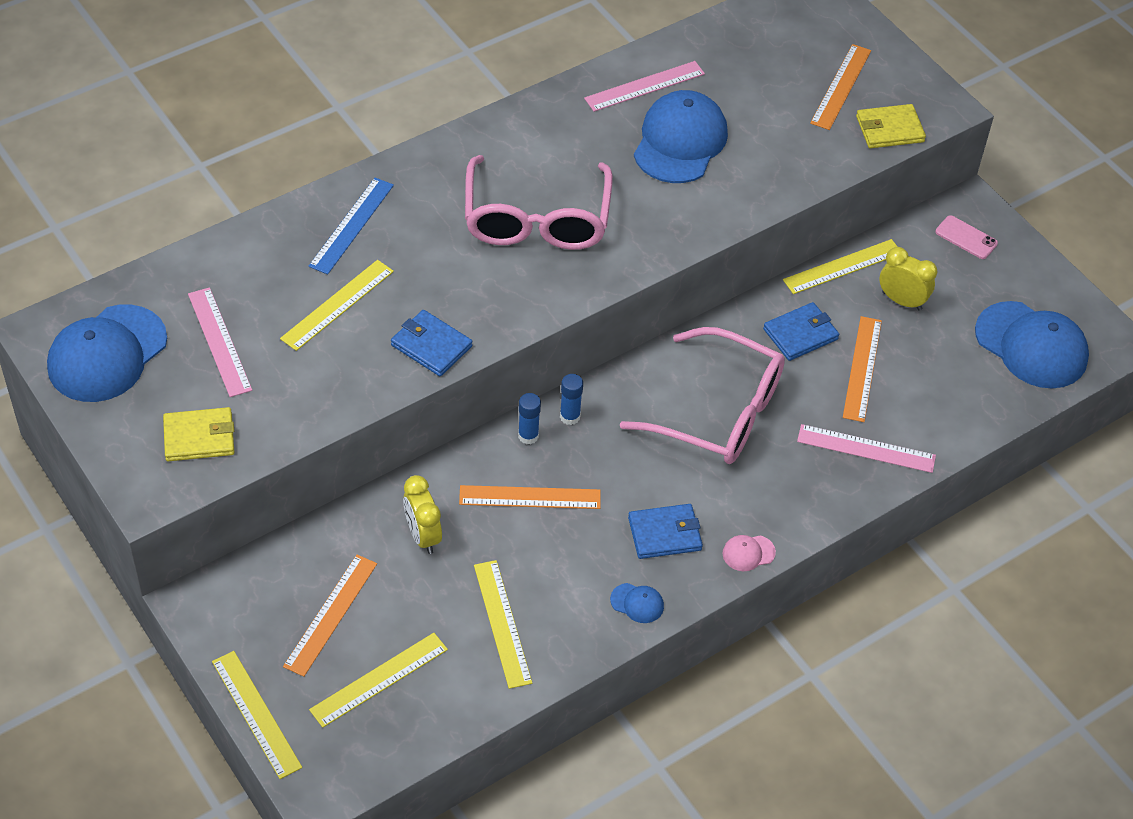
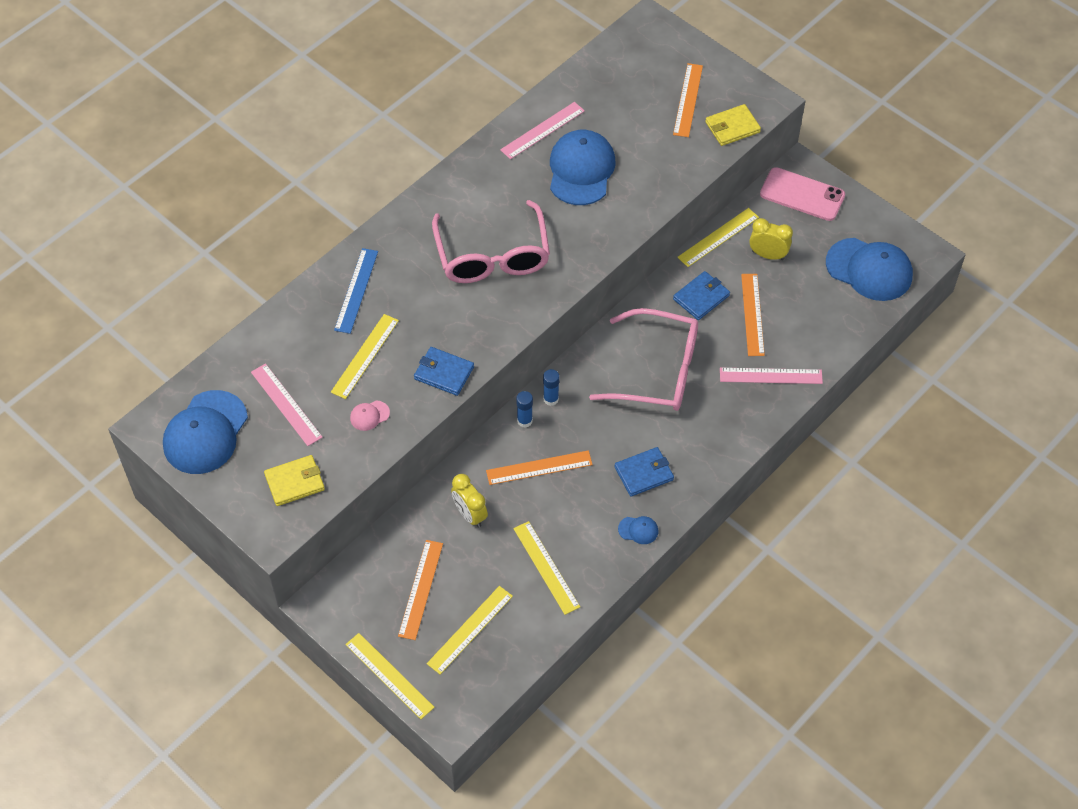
camera: 10 degrees left, 5 degrees up
pink cap [723,535,776,571] -> pink cap moved to [350,400,390,431]
pink phone [935,215,998,259] -> pink phone [760,167,845,221], size x1.79

